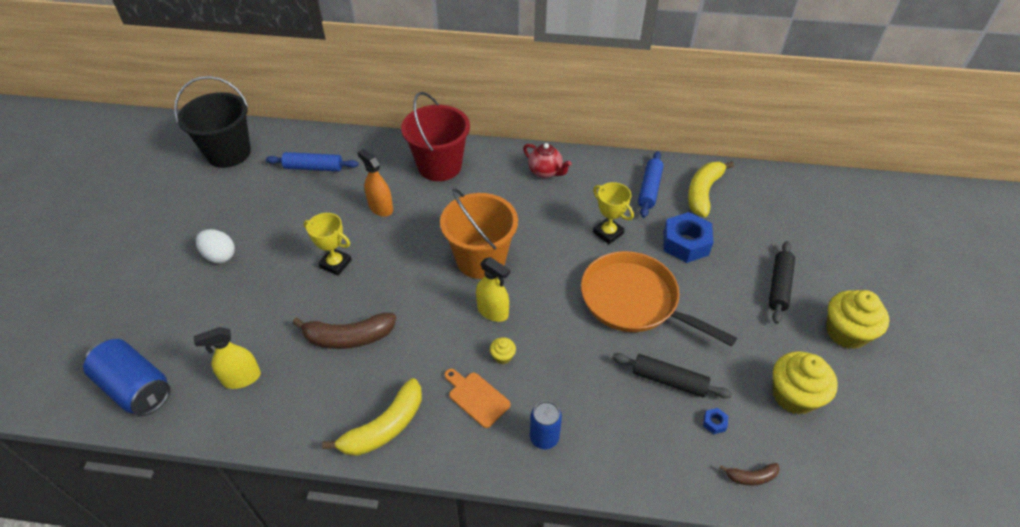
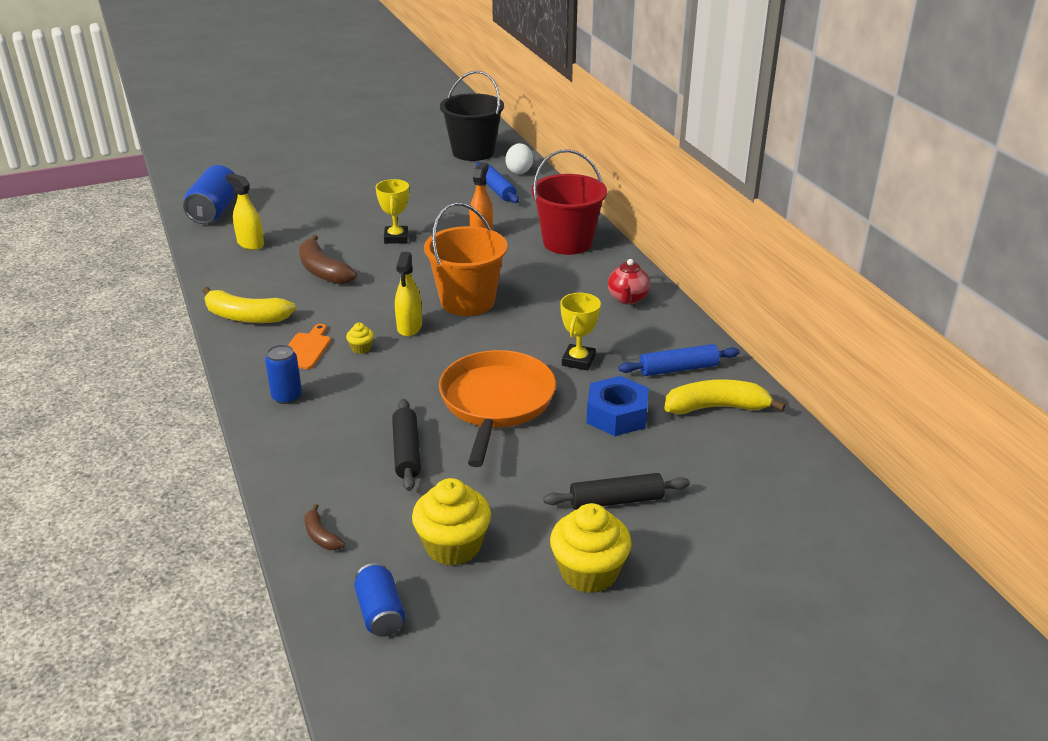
camera: 60 degrees right, 15 degrees down
white egg [196,229,235,263] -> white egg moved to [505,143,533,174]
blue nut [703,408,728,434] -> none
none -> blue can [354,563,405,637]

